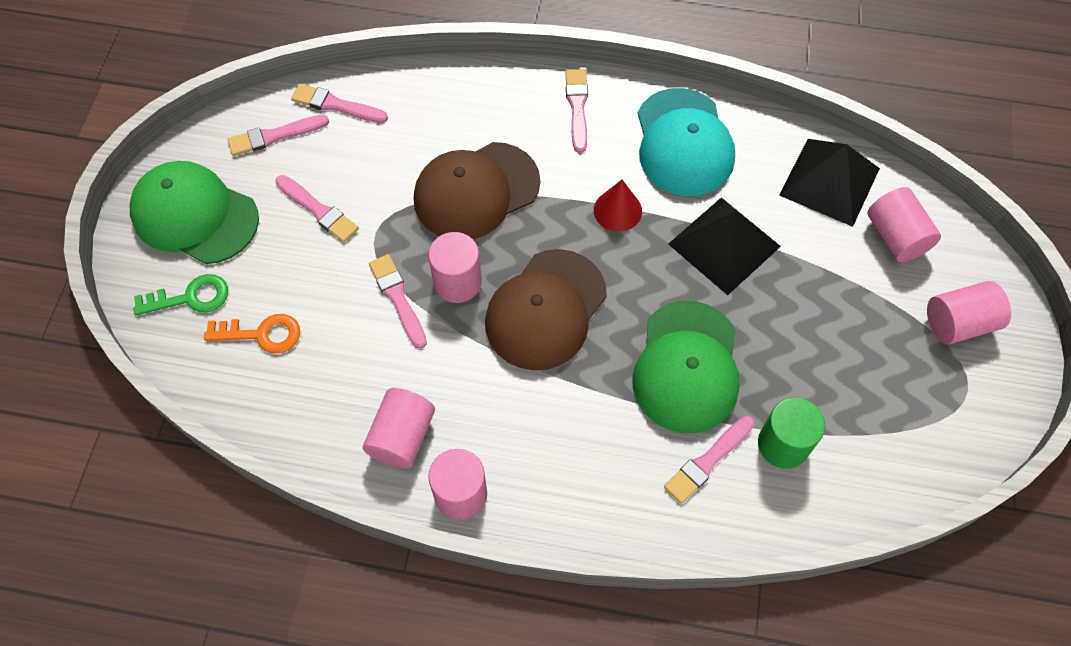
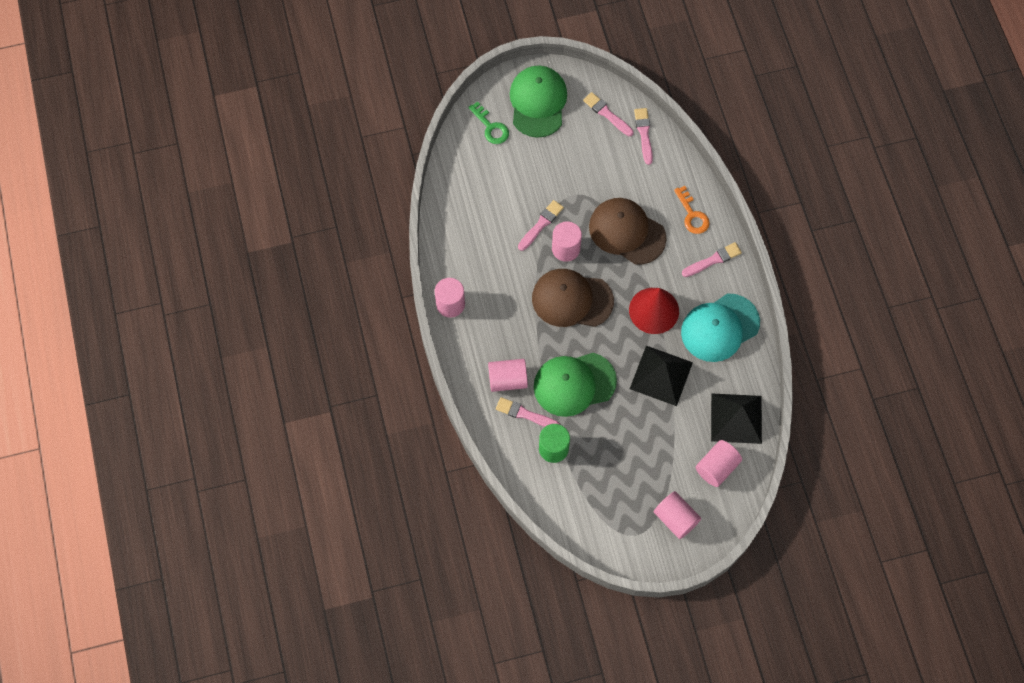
camera: 65 degrees right, 5 degrees up
orange key [204,314,300,353] -> orange key moved to [674,186,710,234]
pink brush [275,175,359,242] -> none
pink cylinder [363,388,435,469] -> pink cylinder moved to [488,359,528,392]
red cone [594,180,642,232] -> red cone [629,288,679,334], size x1.66

